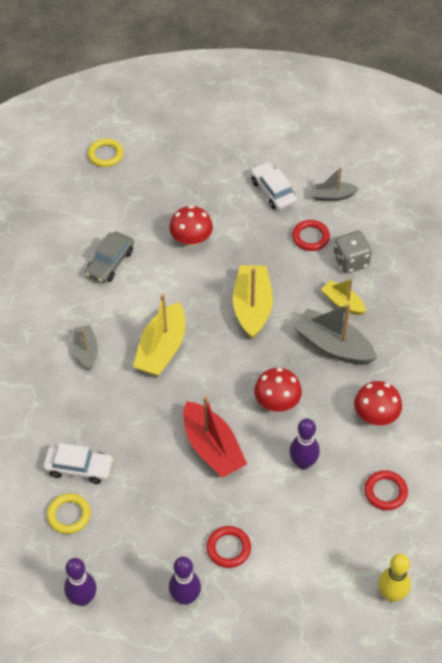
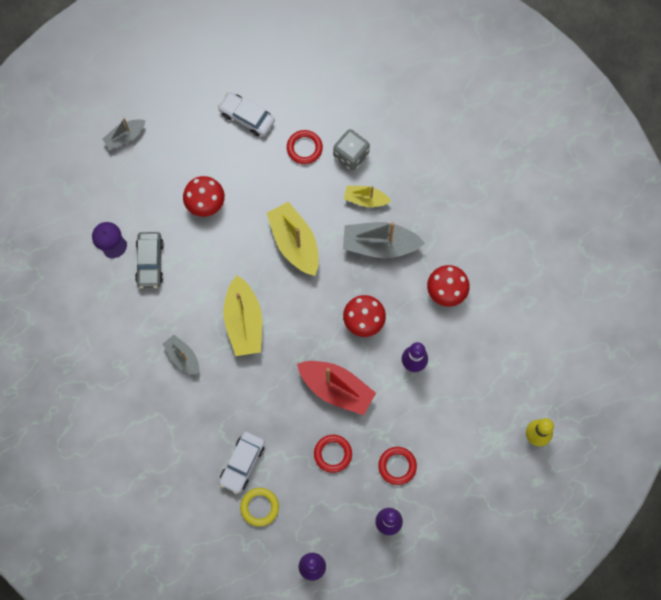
camera: 30 degrees left, 20 degrees up
white car [43,443,114,484] -> white car turned 135 degrees clockwise [219,432,265,494]
yellow ring [88,139,124,167] -> none
grey boat [311,167,359,201] -> grey boat moved to [103,118,146,150]
red ring [364,470,408,510] -> red ring moved to [314,435,352,473]
none -> purple cap [92,222,127,258]

